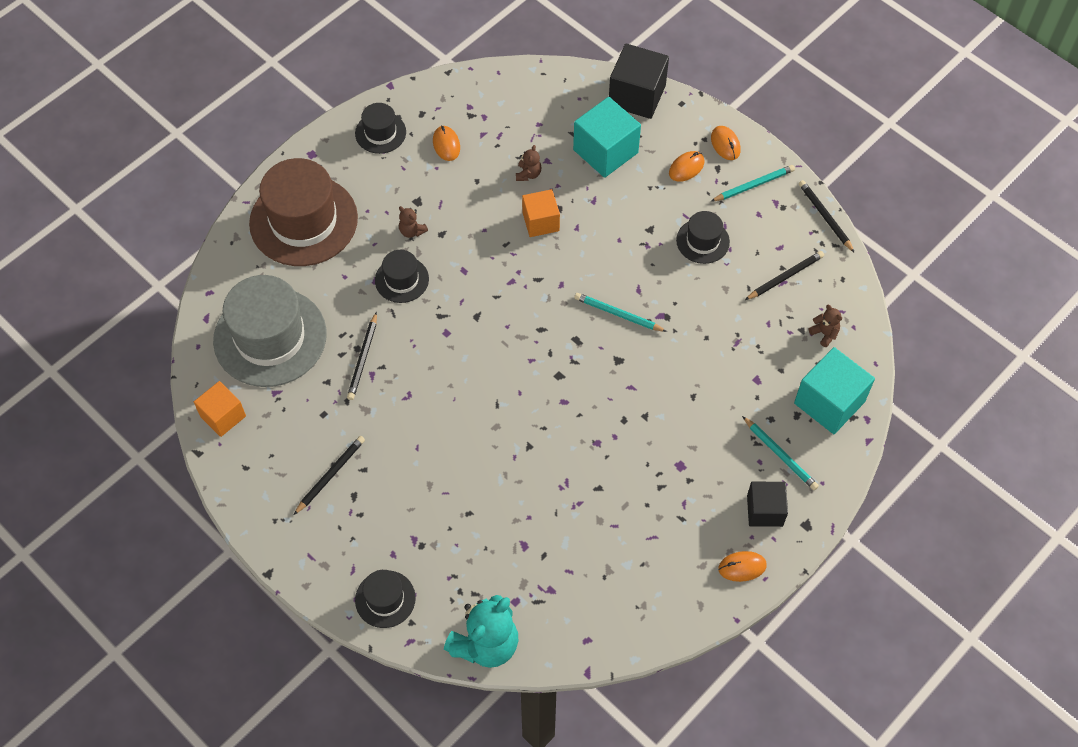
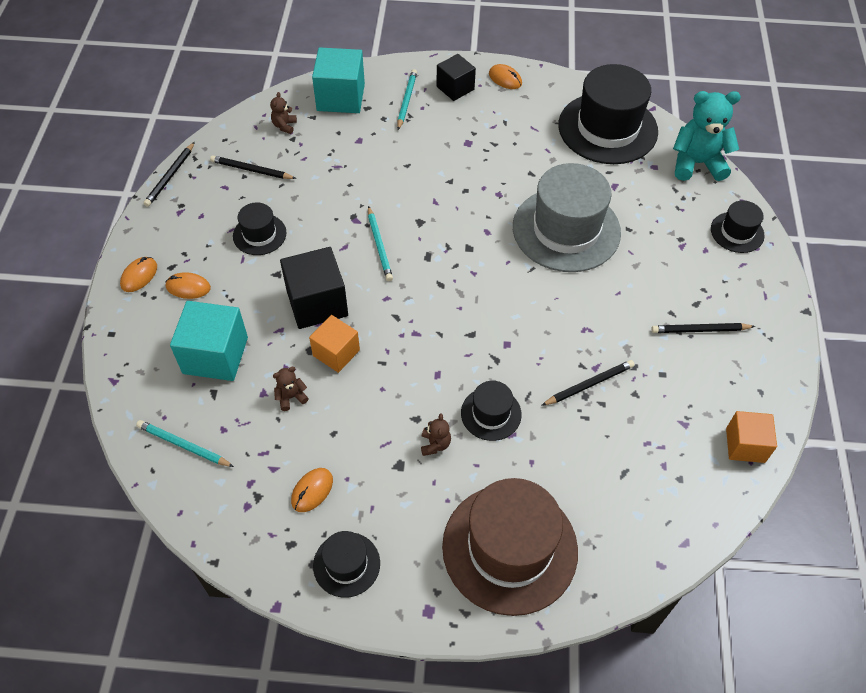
camera: 130 degrees left, 5 degrees down
grey hat [213,275,327,387] -> grey hat moved to [513,163,621,272]
black cube [609,43,669,119] -> black cube moved to [280,247,348,329]
turquoise pencil [710,165,795,202] -> turquoise pencil moved to [136,420,234,467]
none -> black hat [558,64,658,164]

